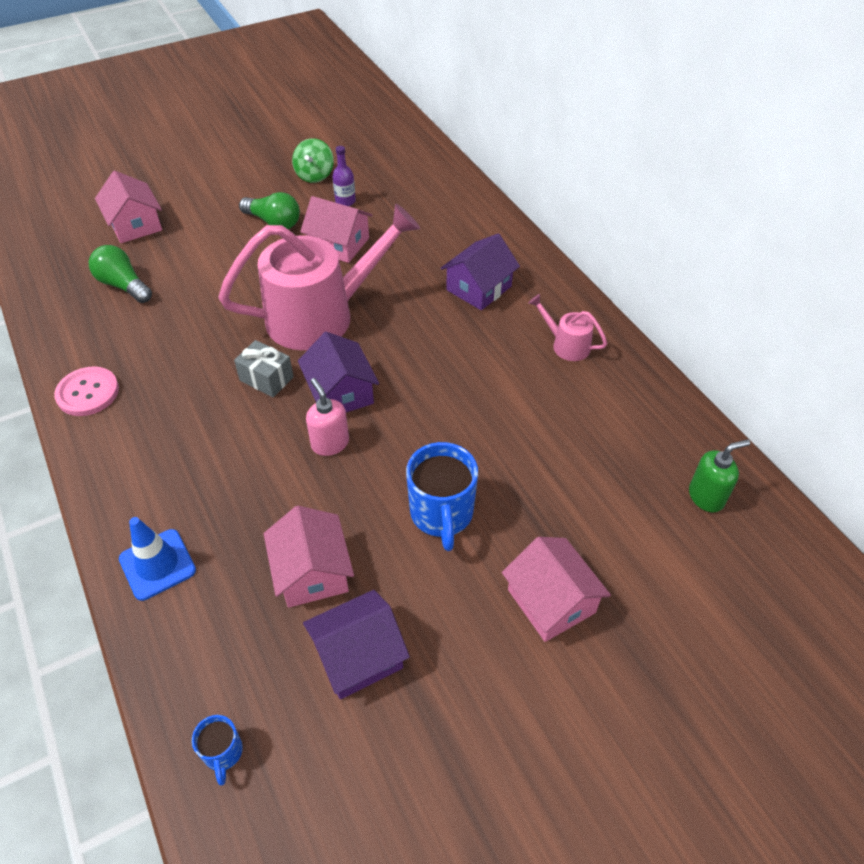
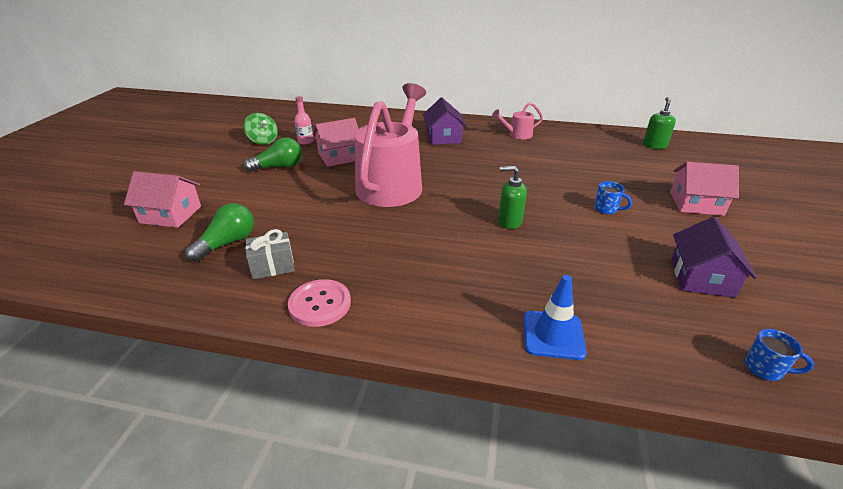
camera: 50 degrees left, 15 degrees down
green light bulb [89,245,152,303] -> green light bulb turned 135 degrees clockwise [185,203,254,262]
grey gift [234,340,294,397] -> grey gift moved to [245,229,295,279]
pink house [264,506,354,608] -> none
purple house [298,332,379,412] -> none
pink soap dispenser [306,378,349,456] -> green soap dispenser [498,166,527,229]
purple bottle [332,146,356,206] -> pink bottle [294,96,314,145]
blue mug [406,442,478,551] -> blue mug [594,181,632,214], size x0.51

